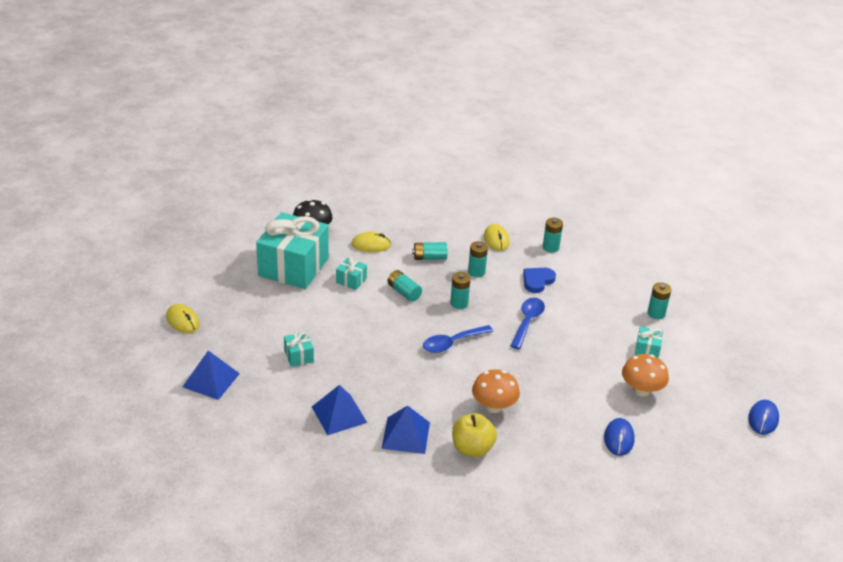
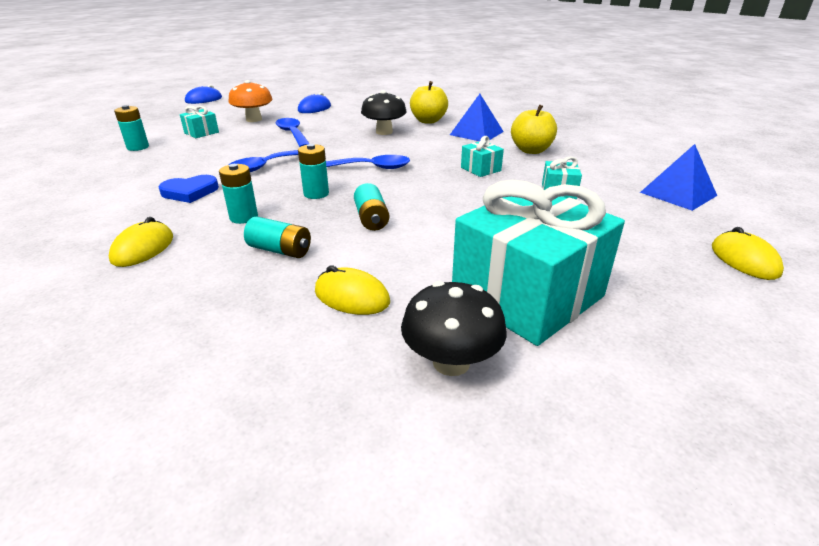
camera: 150 degrees left, 5 degrees down
blue pyramid [312,385,367,435] -> yellow apple [511,104,557,154]
turquoise gift [336,257,367,290] -> turquoise gift moved to [461,136,504,177]
orange mushroom [472,369,520,413] -> black mushroom [361,90,407,135]
turquoise battery [543,218,563,253] -> none
none -> blue spoon [276,118,310,147]

